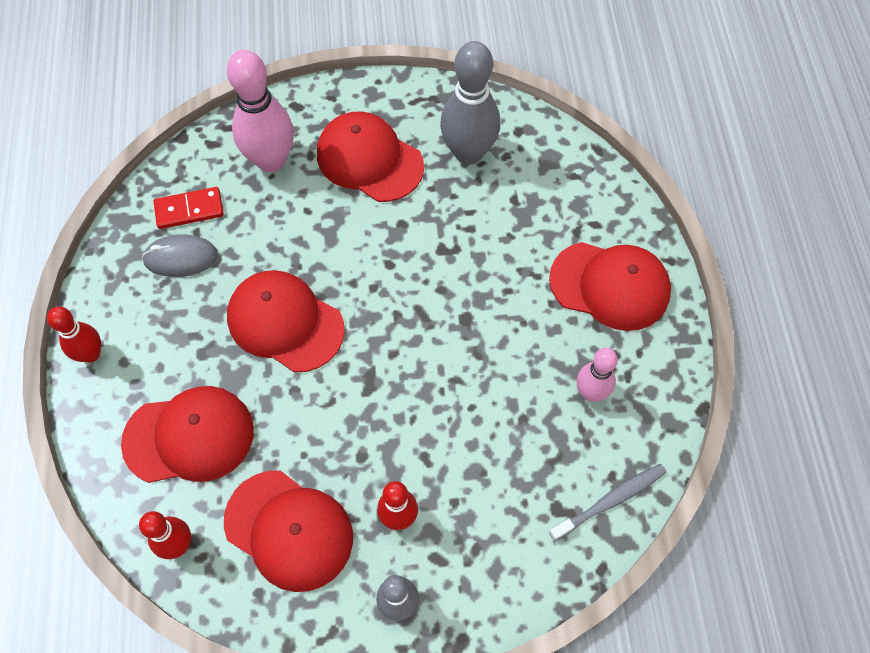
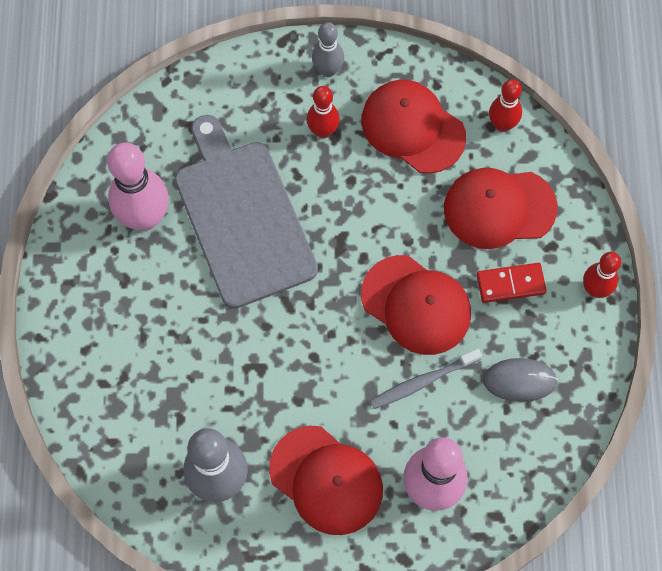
camera: 175 degrees left, 5 degrees up
red domino [154,187,224,229] -> red domino moved to [477,263,547,303]
red cap [549,242,671,331] -> none
grey toothbrush [549,464,667,541] -> grey toothbrush moved to [370,349,482,409]
pink bowling pin [576,348,618,402] -> pink bowling pin [107,142,169,231], size x1.74
none -> grey cutting board [175,115,318,309]

